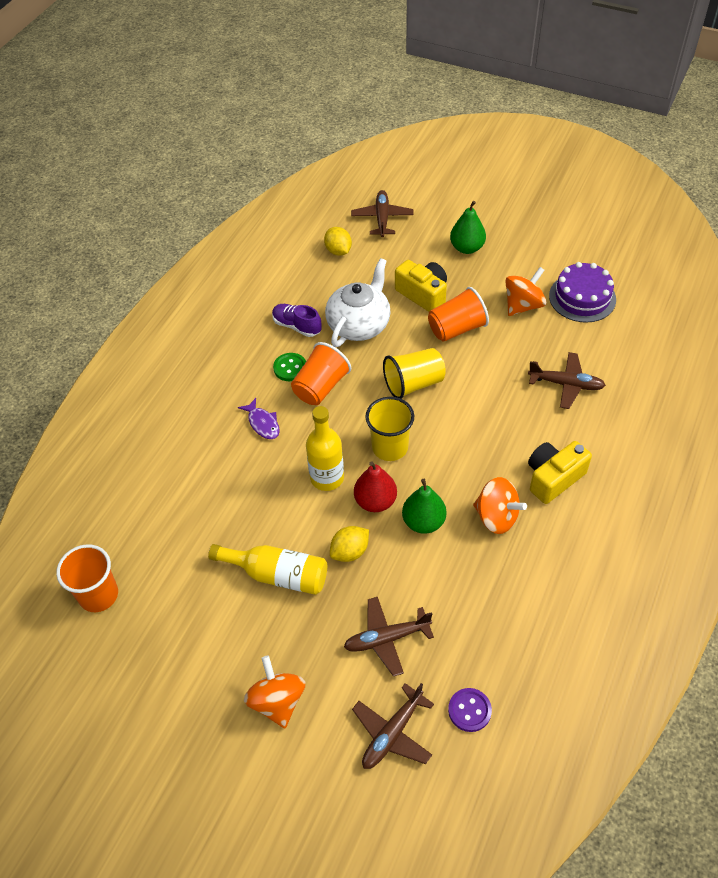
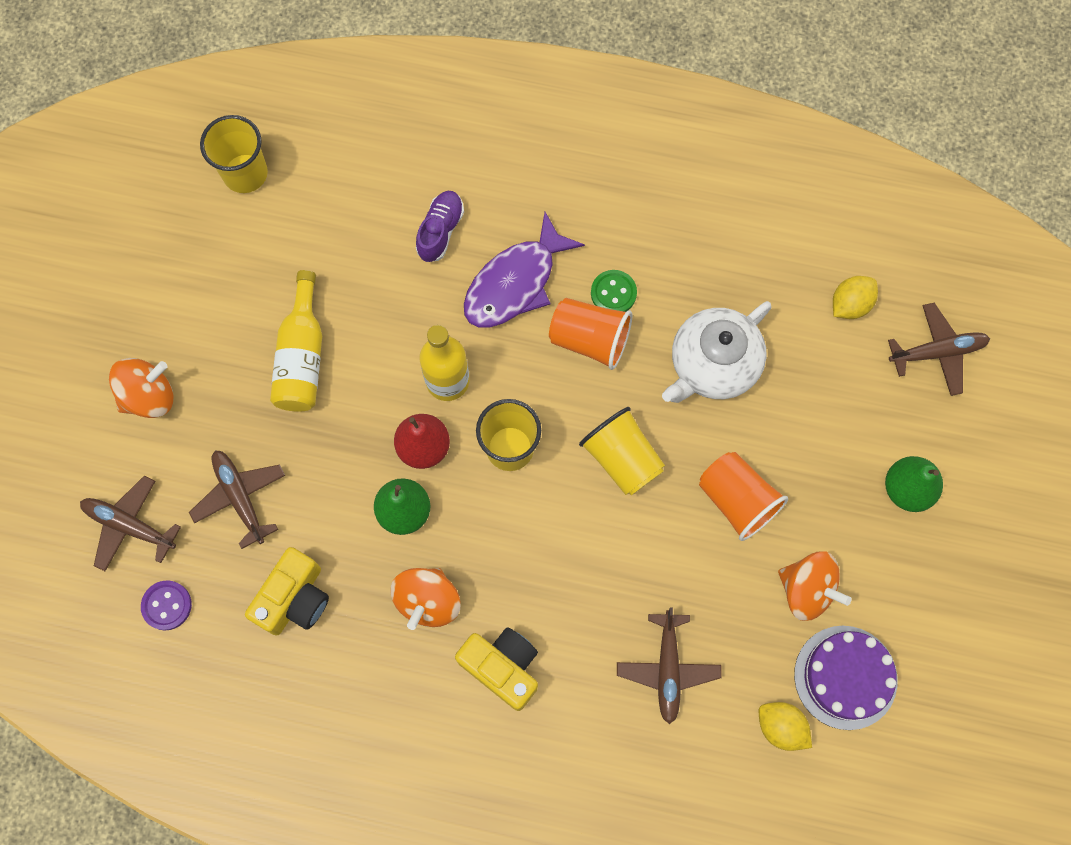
camera: 75 degrees right, 20 degrees up
orange cup [56,544,118,612] -> yellow cup [200,115,268,193]
purple fish [238,398,280,439] -> purple fish [464,212,585,327], size x1.92
purple shoe [272,304,322,337] -> purple shoe moved to [416,191,464,262]
white teapot [325,258,391,347] -> white teapot turned 120 degrees clockwise [662,301,771,403]
yellow lemon [330,526,369,562] -> yellow lemon moved to [759,702,812,751]
yellow camera [395,260,447,312] -> yellow camera moved to [245,547,329,636]

